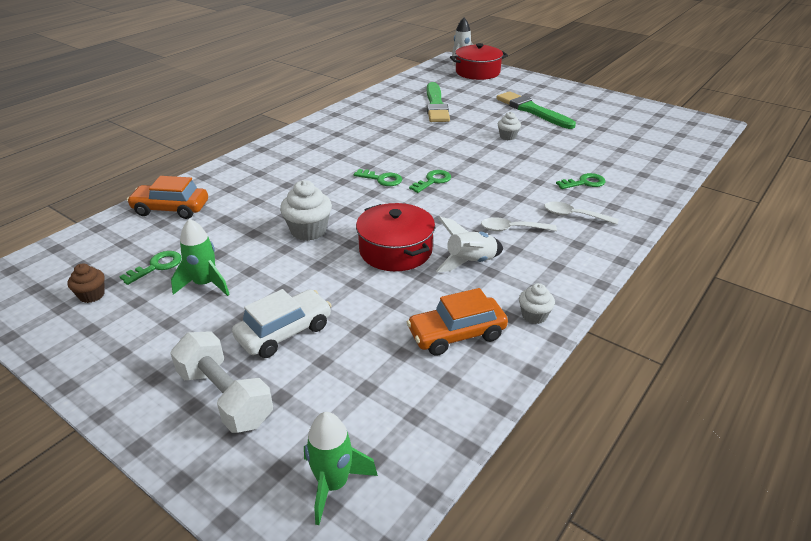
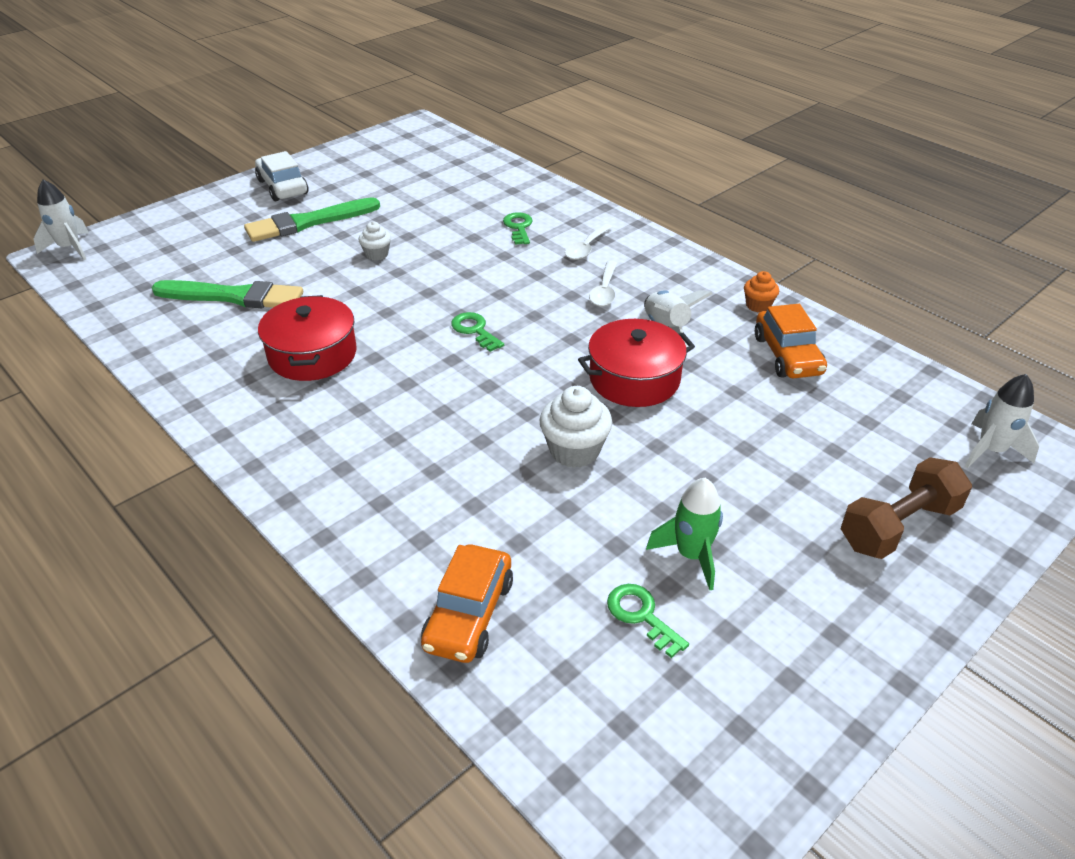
camera: 80 degrees left, 5 degrees up
brown cupcake [67,263,105,303] -> none
white dumbbell [170,331,273,433] -> brown dumbbell [841,457,972,559]
white car [232,289,332,358] -> white car moved to [255,151,308,201]
green rocket [304,412,378,525] -> white rocket [965,374,1039,468]
green key [354,169,402,186] -> none
red pot [450,43,508,80] -> red pot moved to [258,295,357,381]
white cupcake [519,283,555,324] -> orange cupcake [744,271,779,312]

